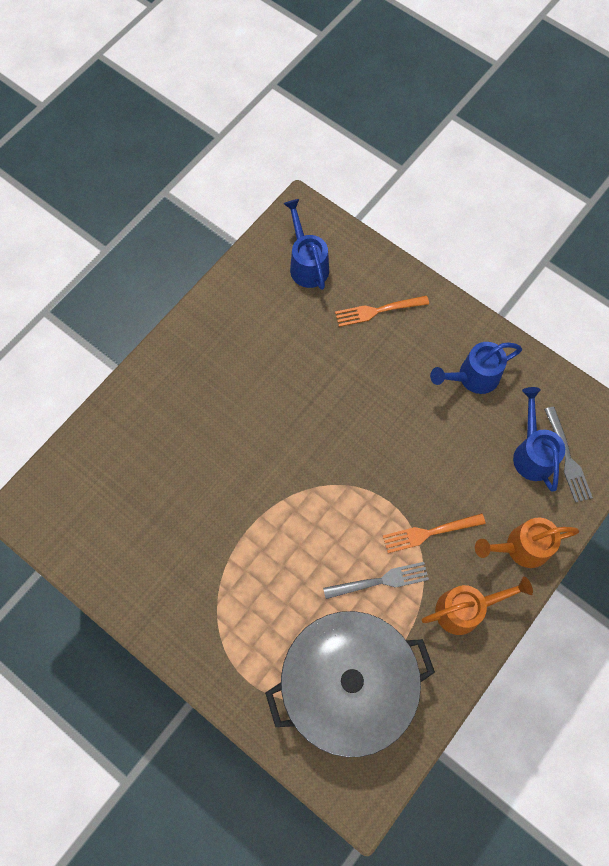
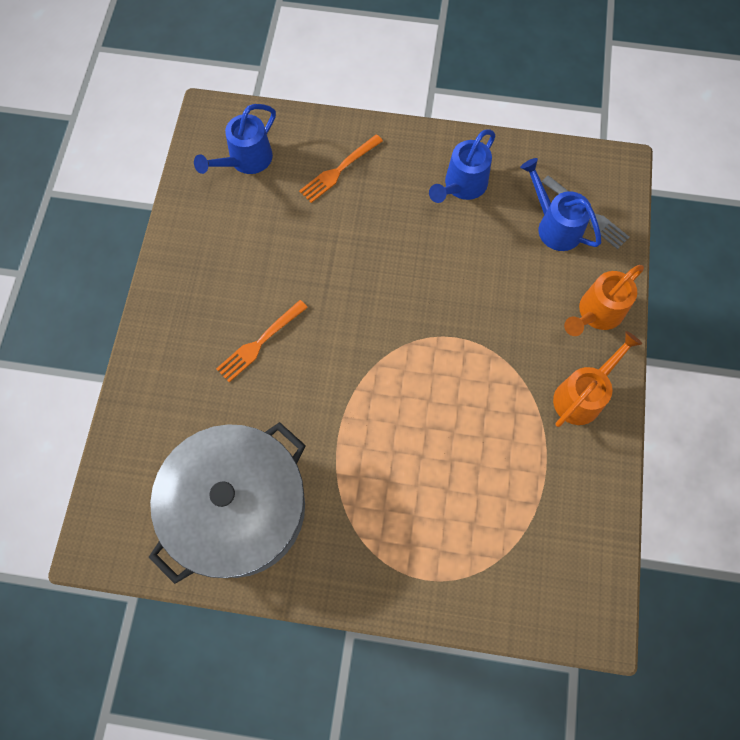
camera: 30 degrees left, 0 degrees up
grey pot [265,611,435,757] -> grey pot moved to [148,422,306,584]
blue watering can [284,199,329,290] -> blue watering can turned 90 degrees counterclockwise [194,104,276,174]
grey fork [323,562,429,599] -> none
orange fork [383,513,486,553] -> orange fork moved to [216,300,308,382]

